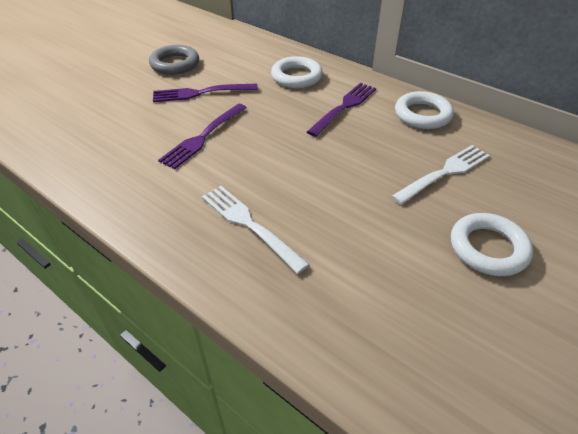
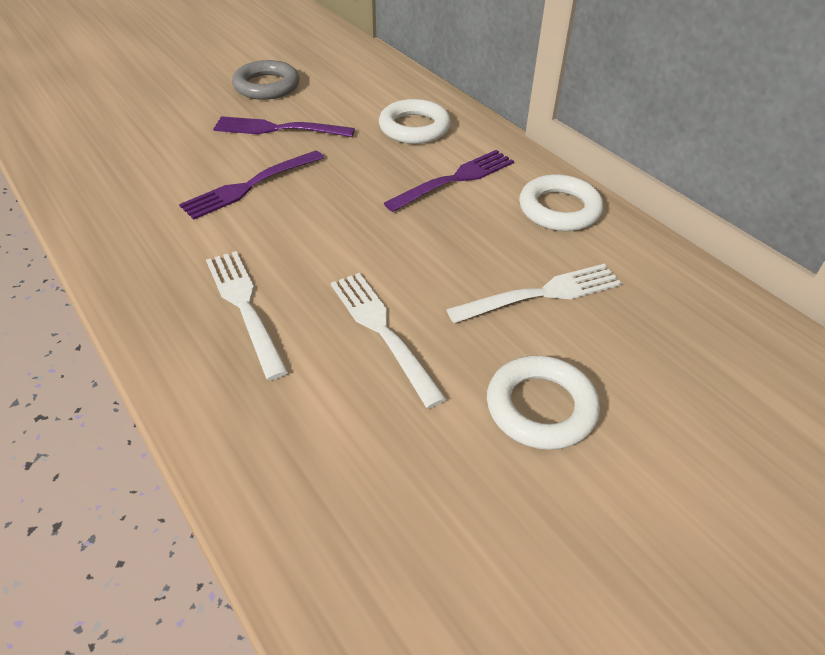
camera: 15 degrees right, 0 degrees up
none -> white fork [331,273,447,409]

